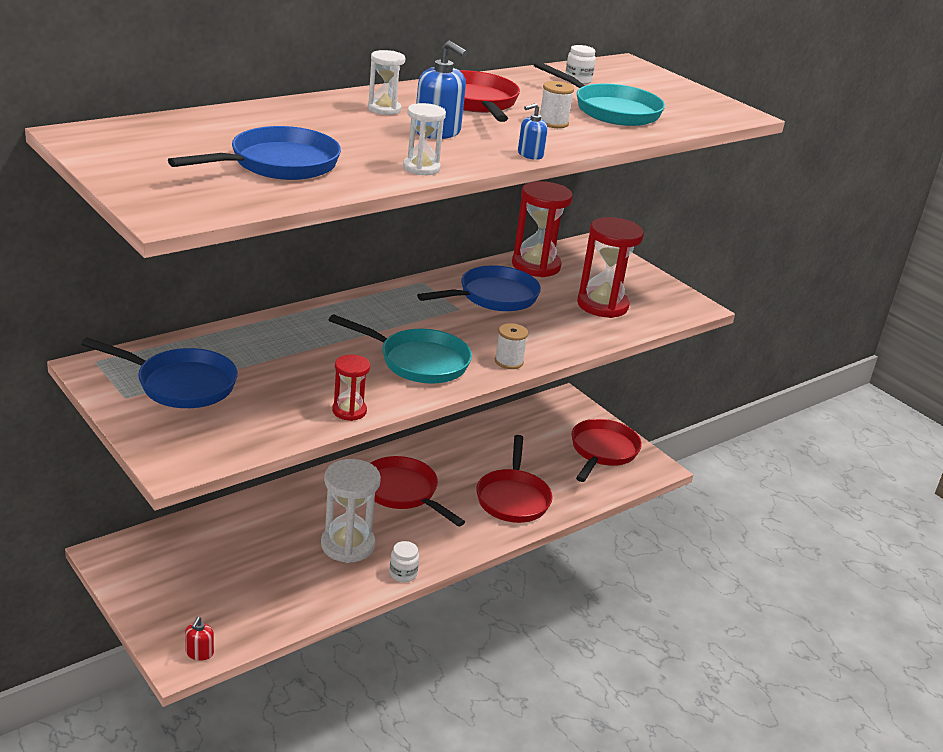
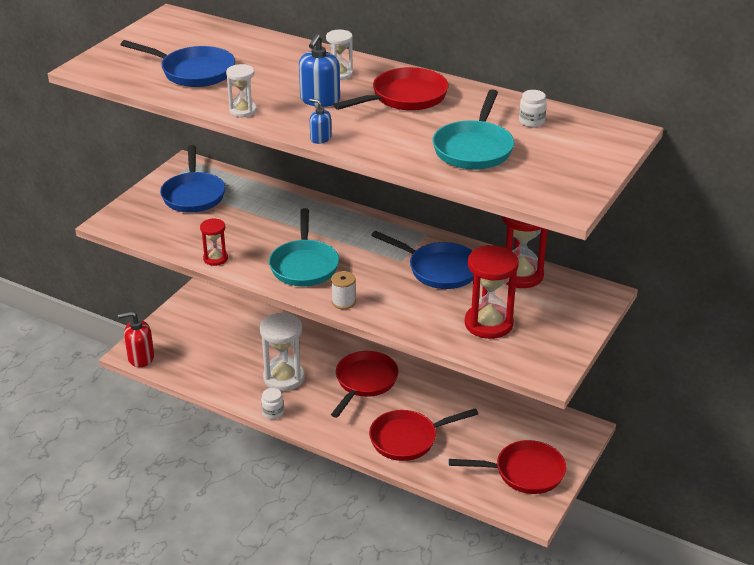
camera: 70 degrees right, 5 degrees up
red soap dispenser [185,617,214,661] -> red soap dispenser [118,311,154,367], size x1.77
white spool [540,81,574,128] -> none

